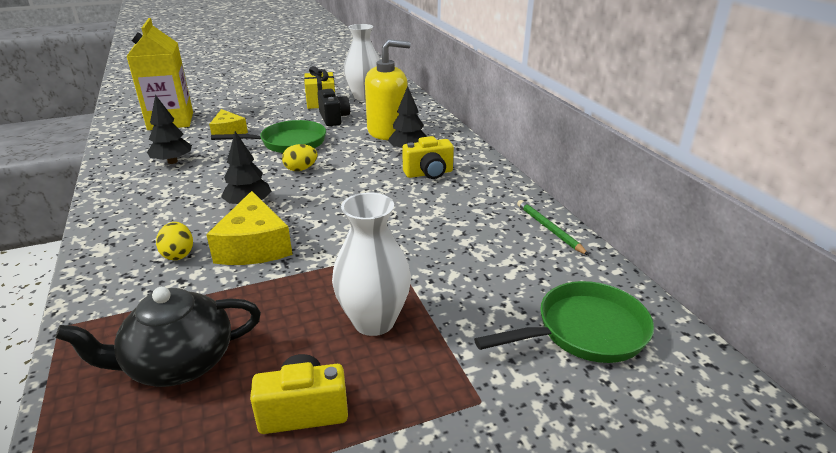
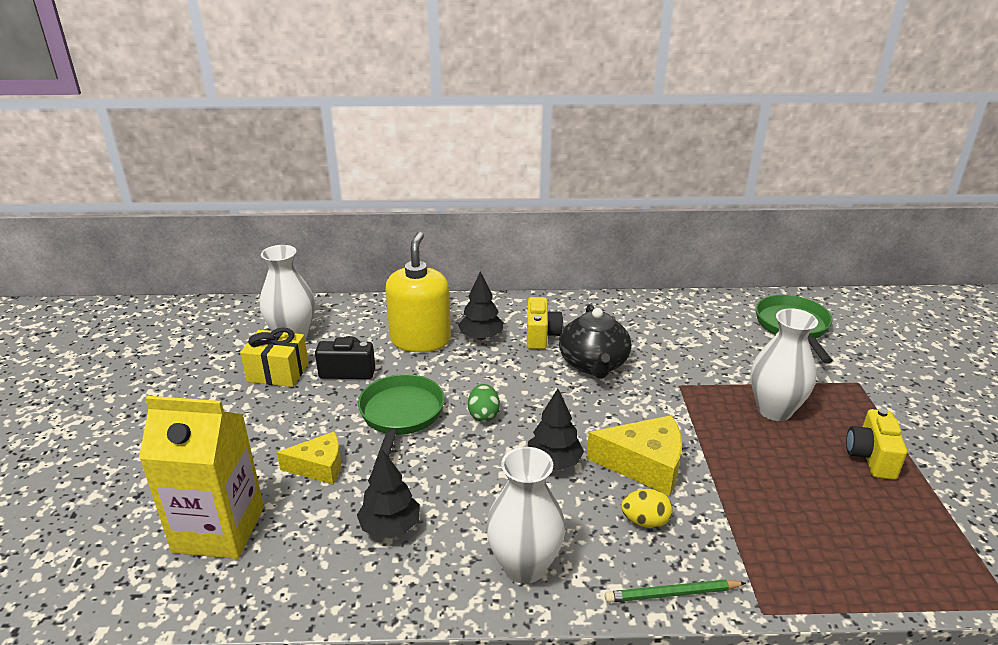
camera: 70 degrees left, 0 degrees up
black teapot [55,287,261,387] -> black teapot moved to [559,304,631,379]
yellow egg [282,144,318,171] -> green egg [468,384,500,422]
green pencil [517,200,589,255] -> green pencil moved to [605,579,746,603]
none -> white vase [486,447,565,584]

